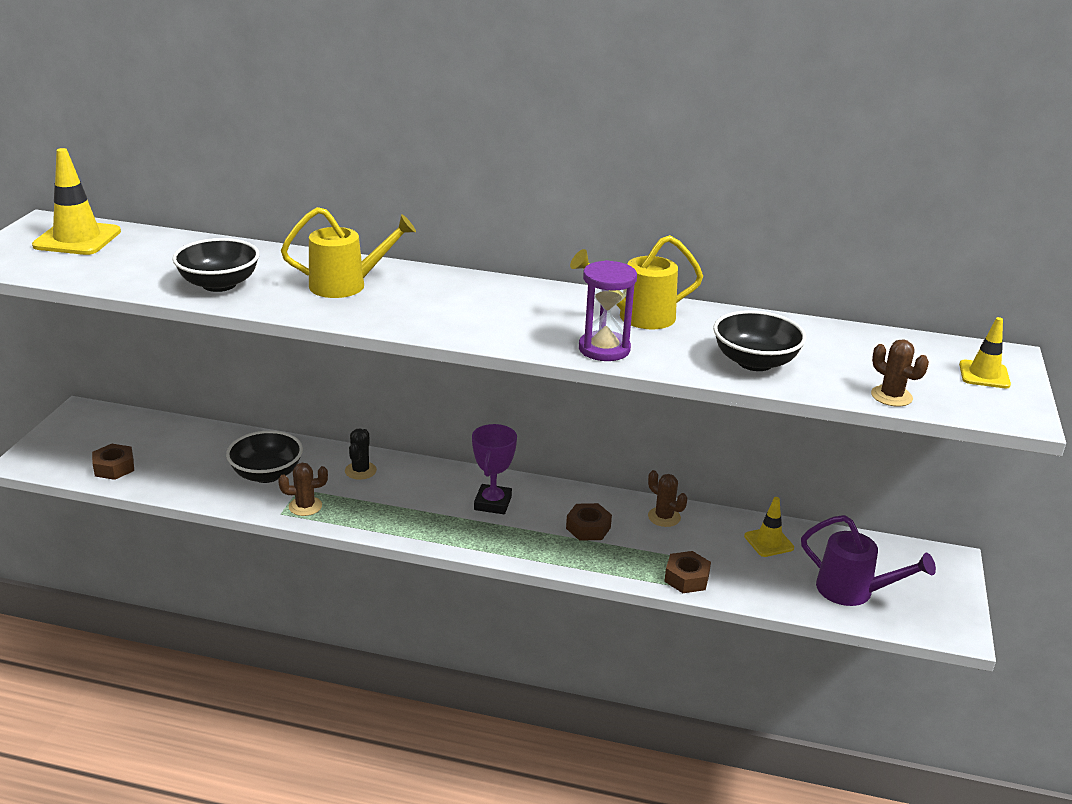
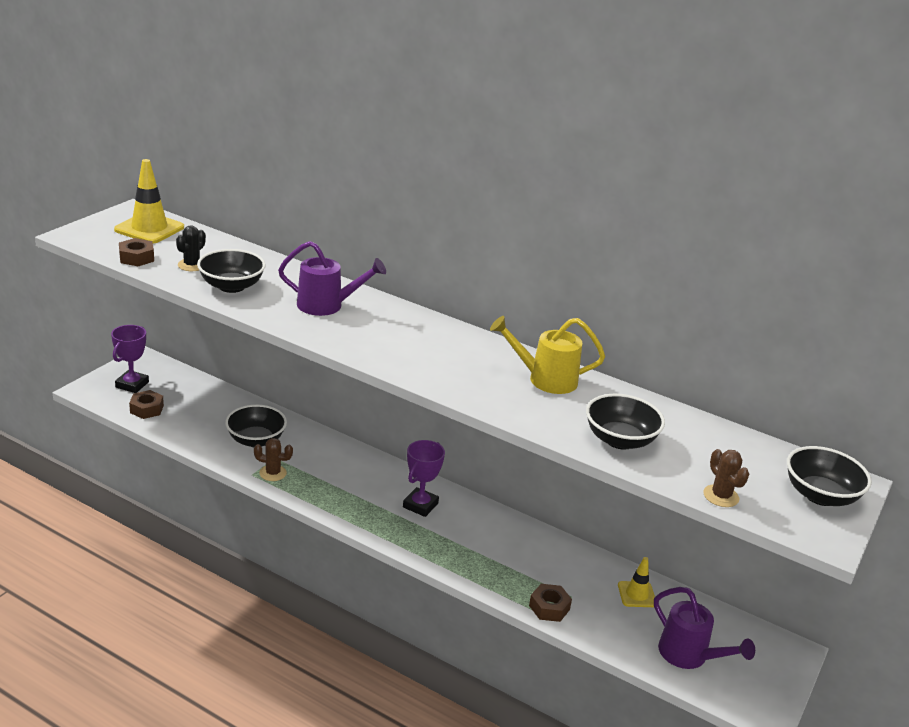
camera: 15 degrees right, 0 degrees up
yellow watering can [281,207,416,298] -> purple watering can [278,241,386,316]
black cactus [345,428,377,480] -> black cactus moved to [176,225,206,271]
brown nut [566,503,612,541] -> brown nut moved to [119,238,154,266]
purple hourglass [579,260,637,361] -> none
brown cactus [648,470,687,527] -> none
yellow traffic cone [959,317,1011,388] -> black bowl [787,446,872,506]
none -> purple trophy [111,325,149,393]

